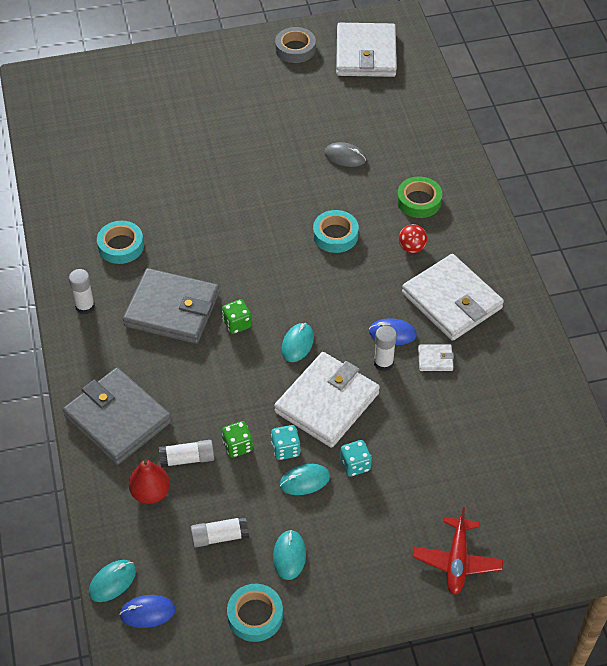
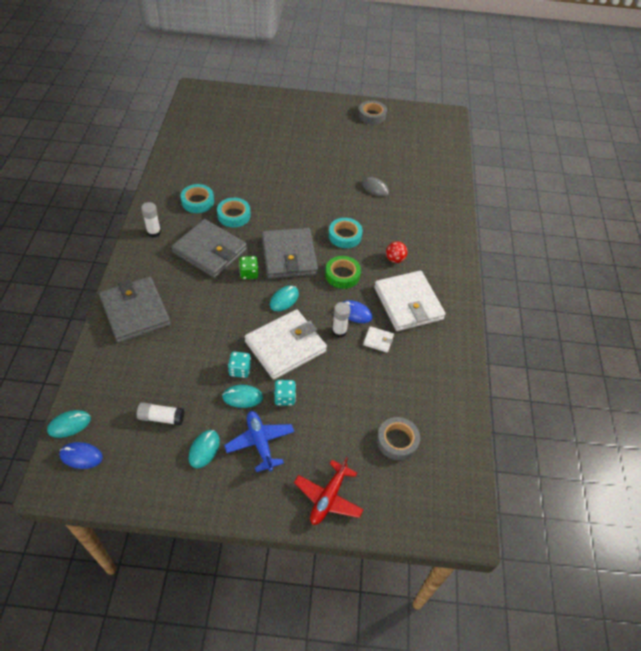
camera: 15 degrees right, 0 degrees up
red pear [129,459,170,504] -> none
white glue stick [159,440,214,467] -> none
green dice [222,421,253,458] -> none
turquoise tape [227,584,283,642] -> turquoise tape moved to [217,198,251,227]
white wallet [336,23,397,77] -> none
green tape [397,176,442,218] -> green tape moved to [325,256,361,289]
none -> blue plane [224,411,294,472]
none -> grey wallet [261,228,318,279]
none -> grey tape [377,417,420,461]

